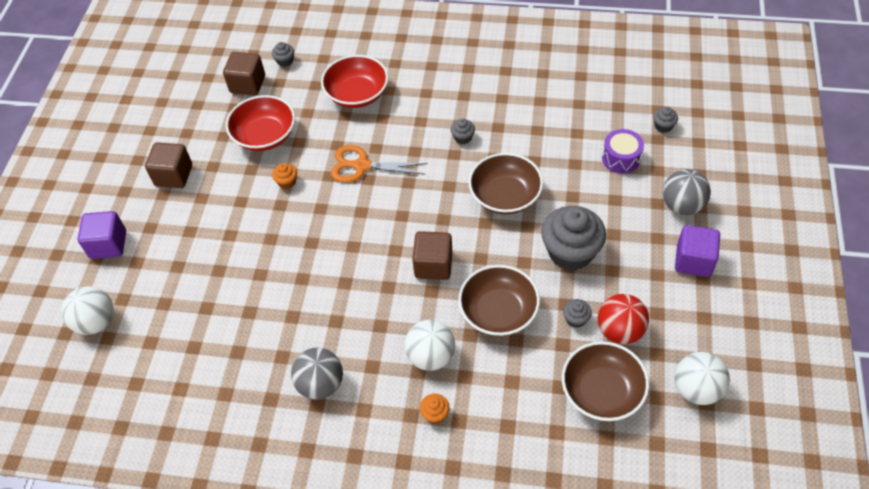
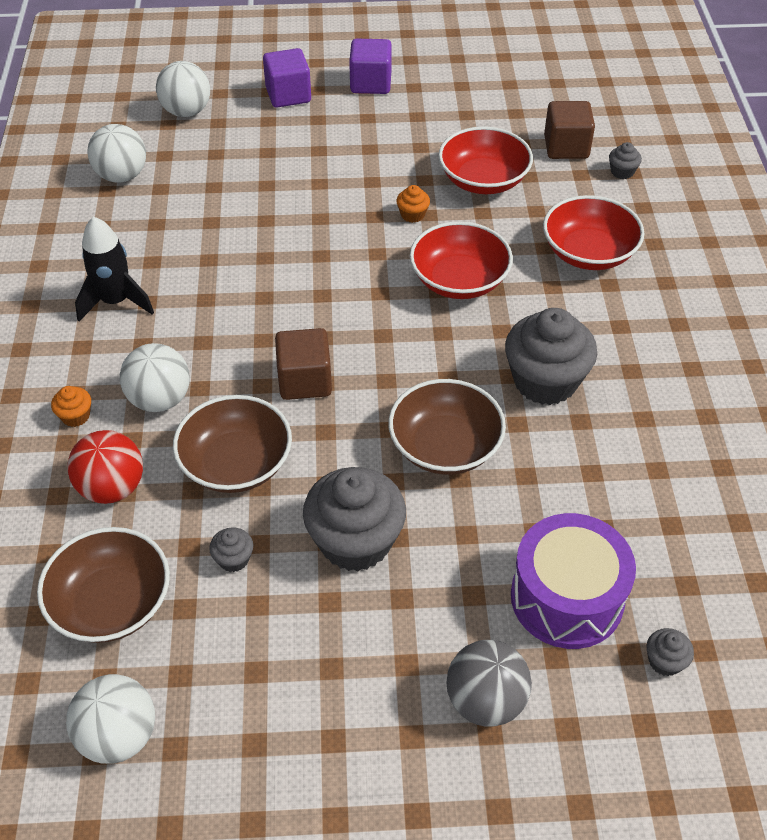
camera: 75 degrees right, 5 degrees down
brown cube [145,142,192,188] -> none
grey ball [291,347,343,400] -> black rocket [75,216,154,321]
orange scissors [331,145,428,183] -> red bowl [410,221,513,299]
grey cupcake [451,118,475,144] -> grey cupcake [505,308,597,405], size x2.34
red ball [598,294,649,344] -> red ball moved to [67,430,143,504]
purple drum [602,129,644,174] -> purple drum [511,513,636,649], size x1.67
purple cube [675,225,720,277] -> purple cube moved to [349,39,392,94]
none -> white ball [87,124,146,183]

